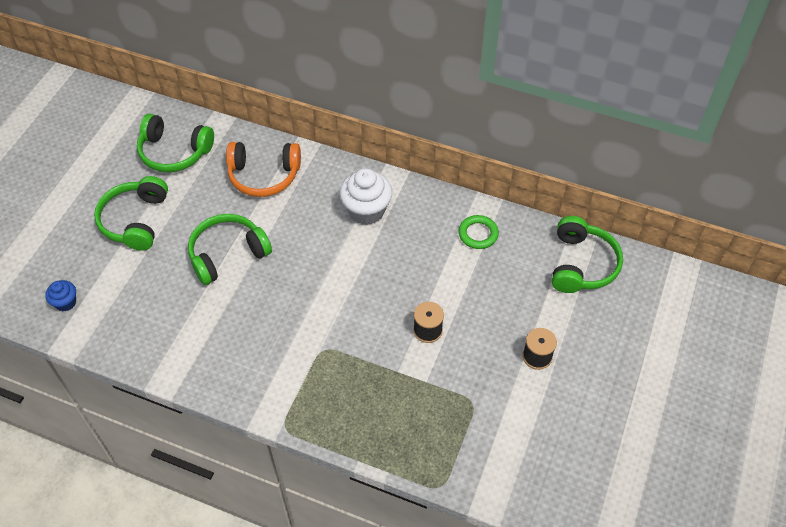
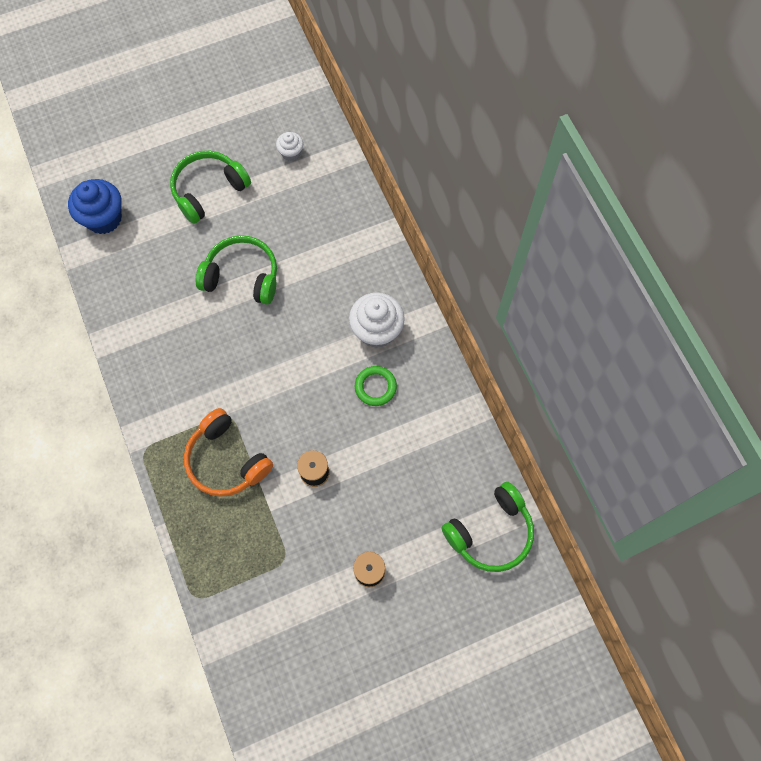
camera: 45 degrees right, 15 degrees up
blue cupcake [45,280,76,311] -> blue cupcake [68,179,122,234], size x1.85
green headphones [137,114,214,172] -> white cupcake [276,132,303,161]
orange headphones [226,142,301,197] -> orange headphones moved to [184,408,273,497]
green ring [459,215,499,249] -> green ring moved to [355,366,397,406]

